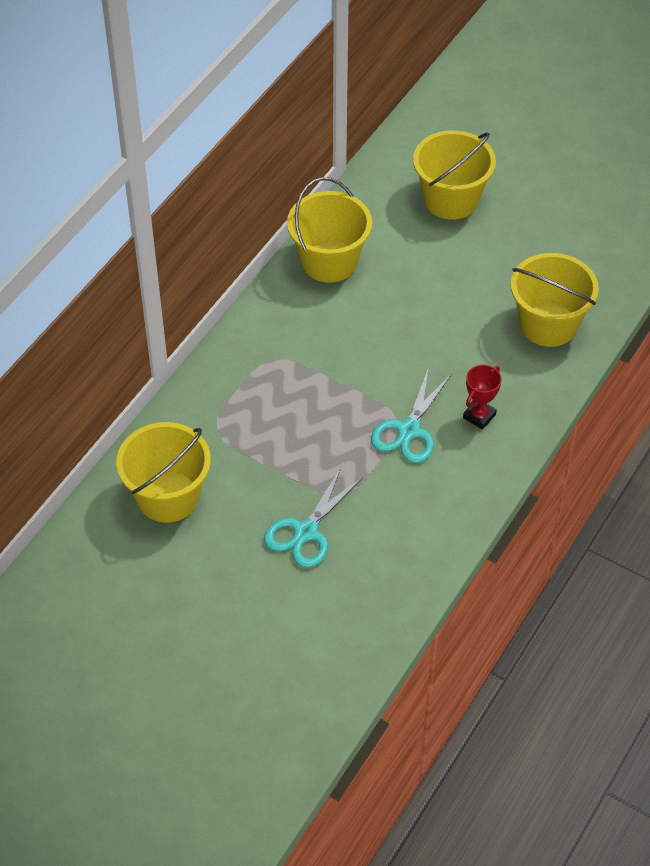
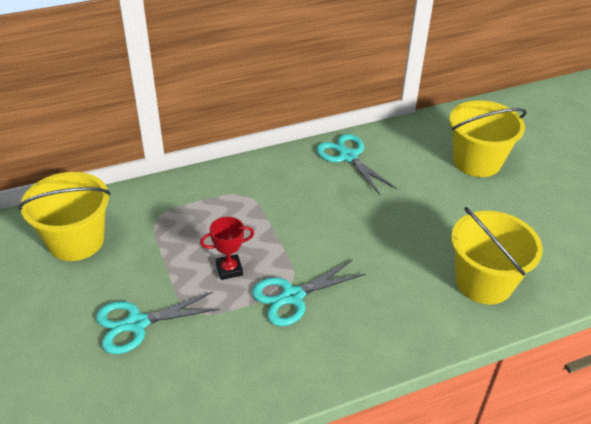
camera: 35 degrees right, 10 degrees down
yellow bucket [287,177,372,283] -> turquoise scissors [316,134,397,195]
red trophy [463,365,502,430] -> red trophy moved to [200,217,254,280]

